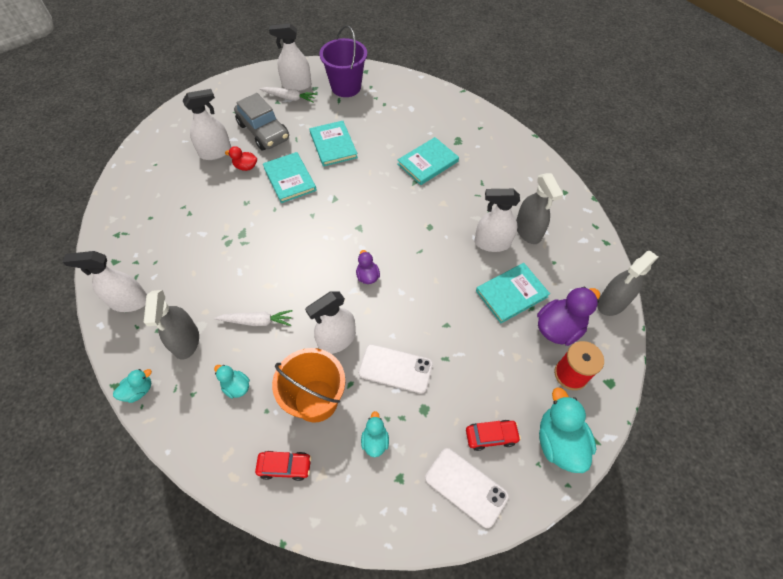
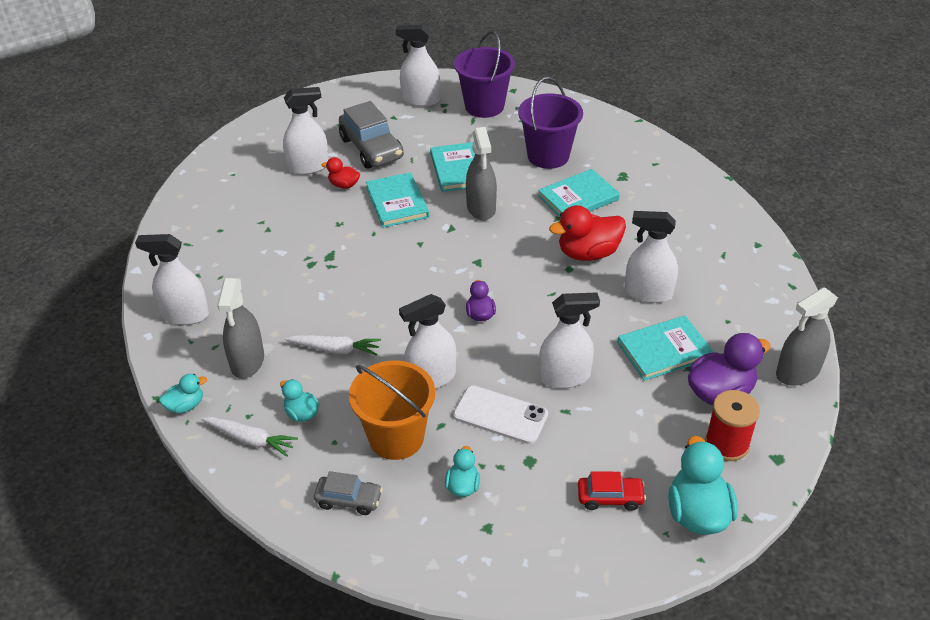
camera: 10 degrees right, 15 degrees down
red car [255,451,312,481] -> grey car [314,471,383,515]
white carrot [260,87,317,103] -> white carrot moved to [201,417,298,457]
white phone [425,448,509,528] -> none
grey spray bottle [516,173,563,244] -> grey spray bottle moved to [466,127,497,221]
none -> purple bucket [518,77,583,169]
none -> white spray bottle [539,292,600,388]
none -> red duck [549,205,626,261]

